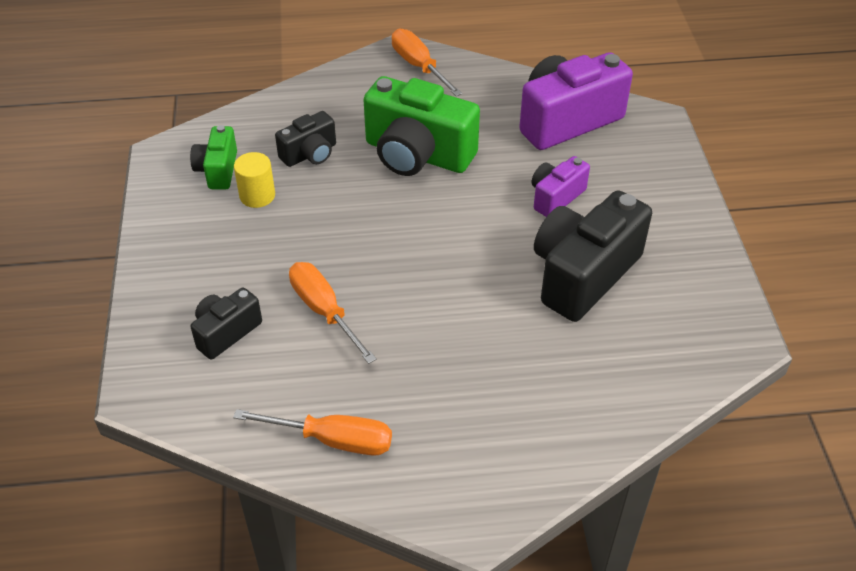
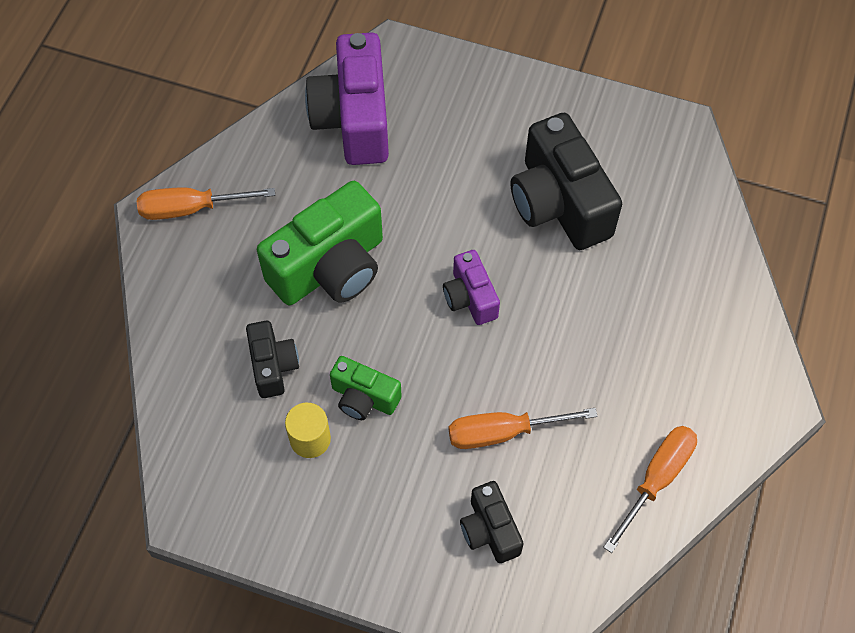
camera: 65 degrees left, 15 degrees up
green camera [190,125,237,189] -> green camera moved to [330,356,402,420]
purple camera [532,156,590,217] -> purple camera moved to [443,250,500,325]

